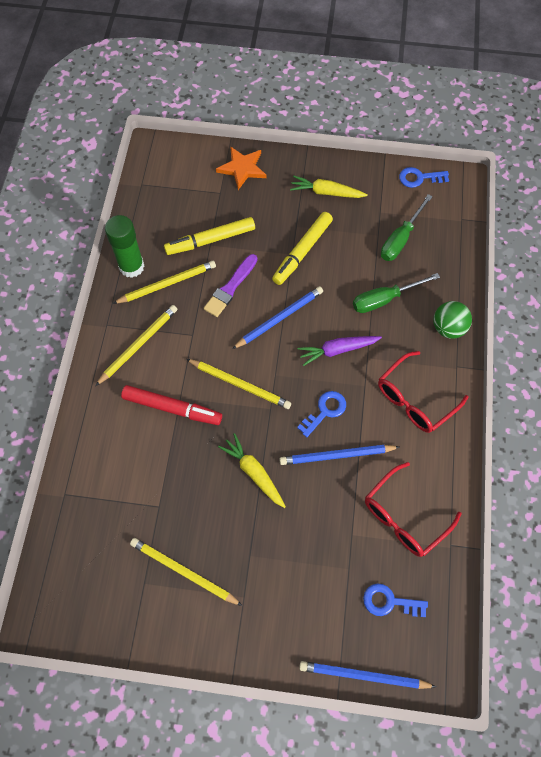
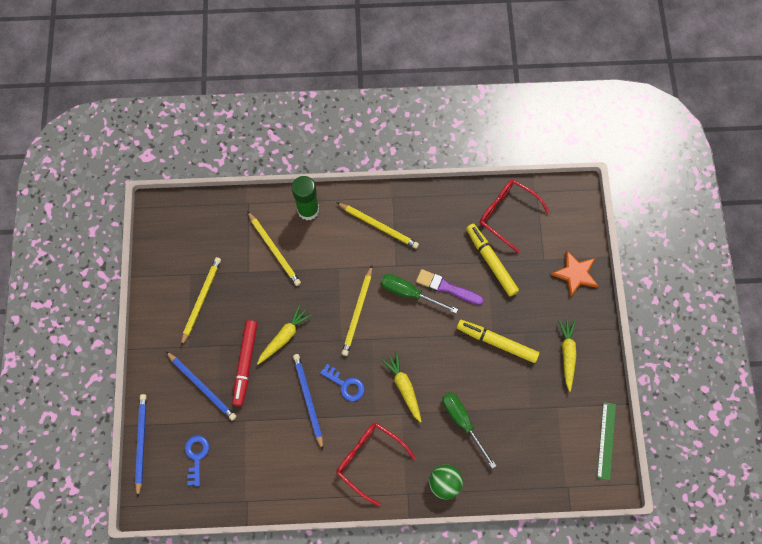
camera: 80 degrees right, 5 degrees up
green glue stick [105,215,144,278] -> green glue stick moved to [292,176,319,220]
yellow pencil [112,261,216,304] -> yellow pencil moved to [247,211,301,286]
red marker [121,385,222,425] -> red marker moved to [232,320,257,406]
blue pencil [232,286,323,349] -> blue pencil moved to [166,351,237,421]
purple carrot [298,336,382,366] -> yellow carrot [381,352,422,423]
red glasses [365,462,461,557] -> red glasses moved to [479,180,549,253]
green screwdriver [381,194,433,261] -> green screwdriver moved to [381,274,458,313]
blue key [399,167,449,188] -> green ruler [597,402,616,481]

